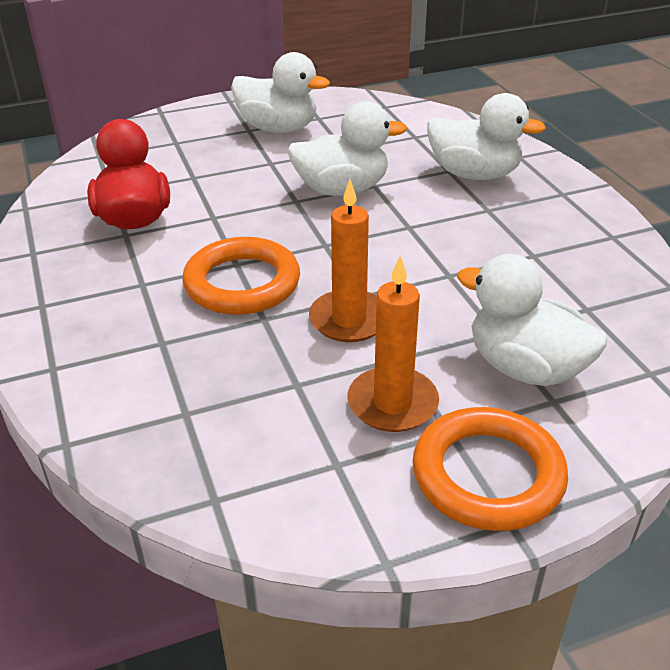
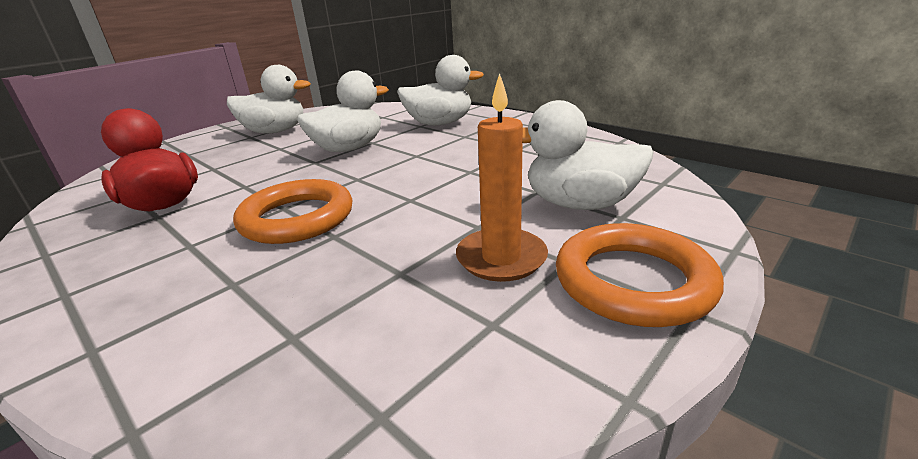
camera: 25 degrees left, 10 degrees down
orange candle [309,180,377,342] -> none

